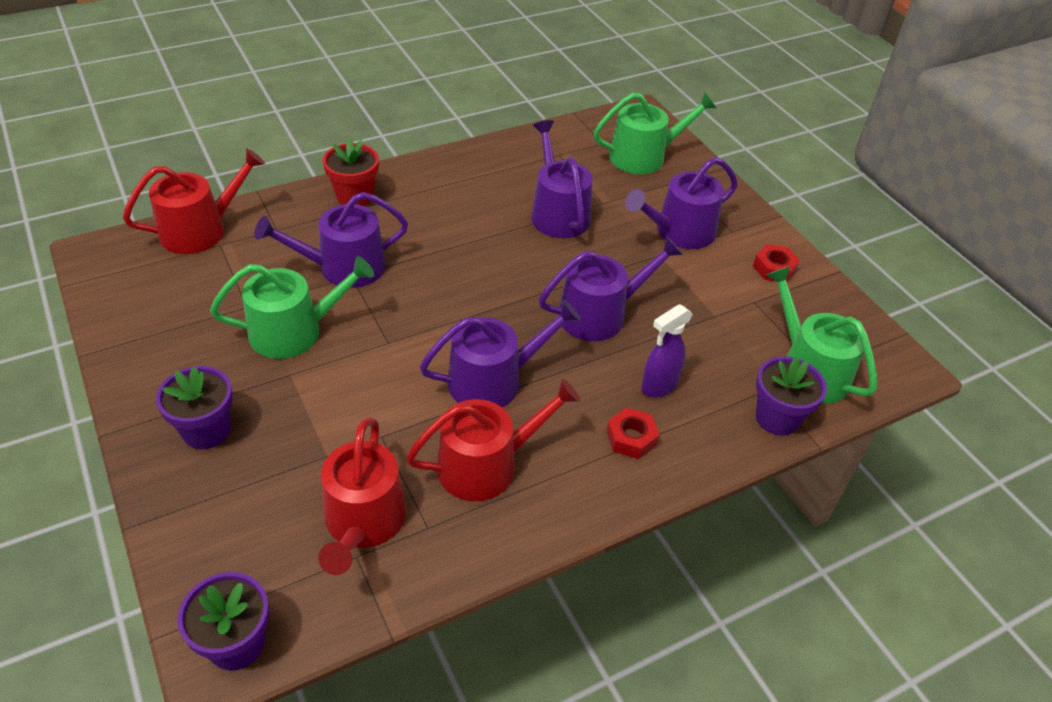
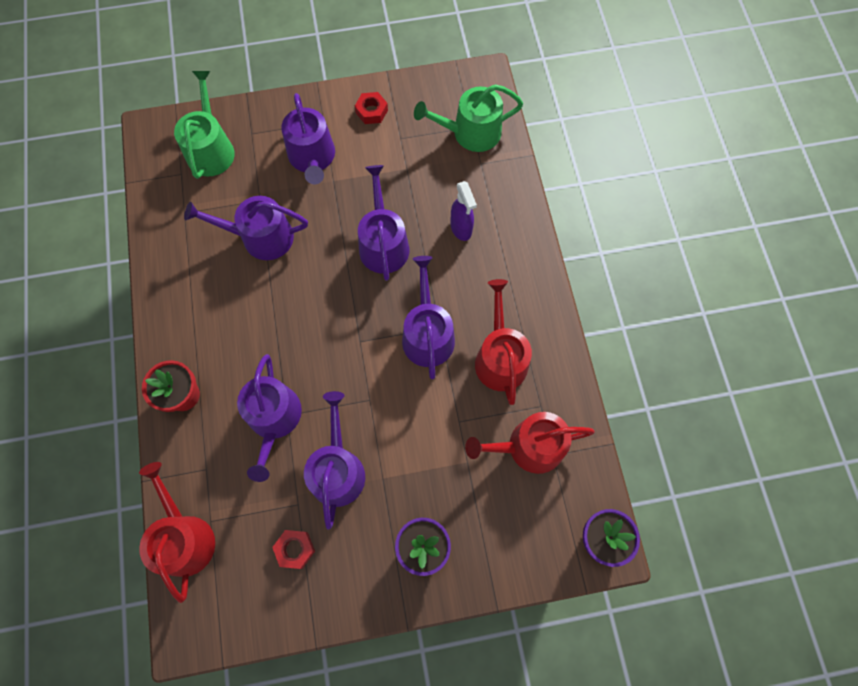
camera: 70 degrees left, 25 degrees up
green watering can [210,256,374,359] -> purple watering can [304,391,365,529]
red watering can [318,417,407,575] -> red watering can turned 150 degrees clockwise [465,412,595,474]
red nut [607,407,659,459] -> red nut moved to [272,530,315,569]
purple flower pot [756,357,827,436] -> none

